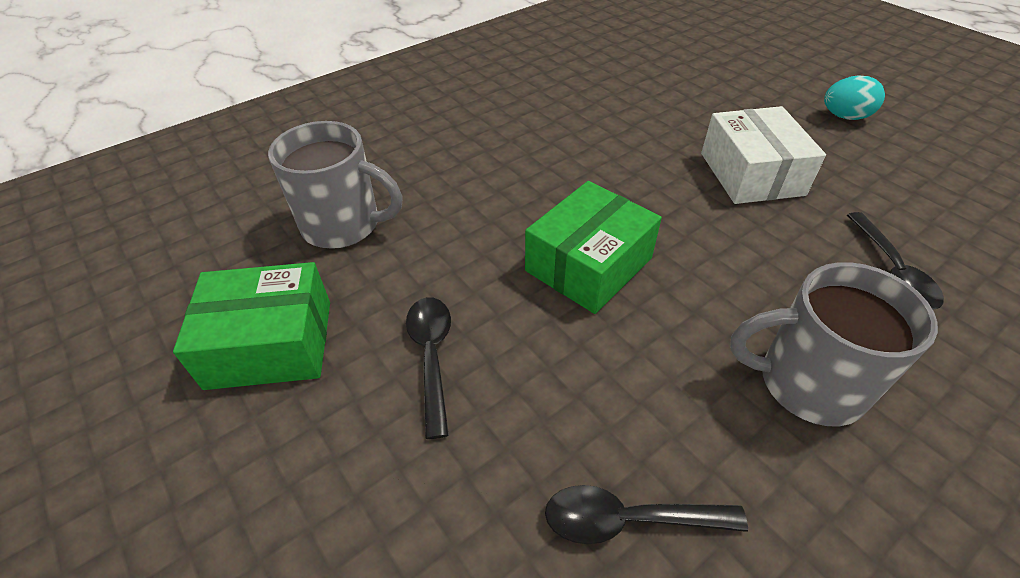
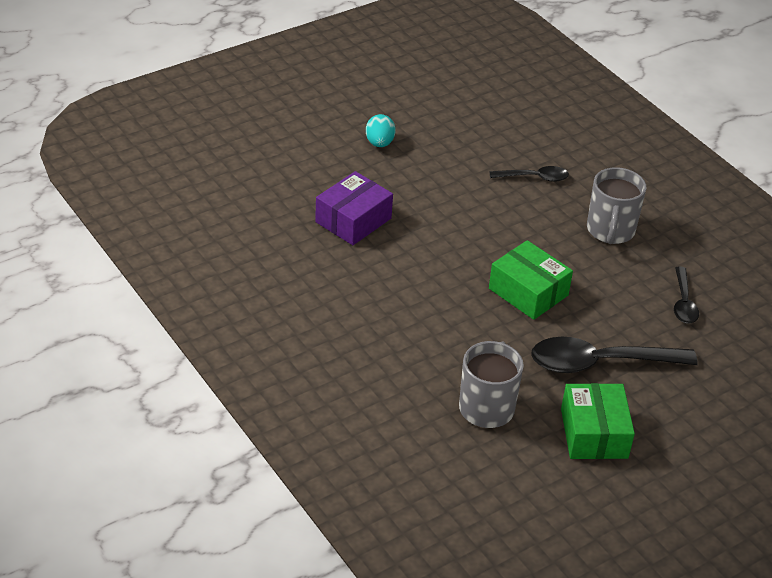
camera: 90 degrees left, 5 degrees down
black spoon [406,297,451,439] -> black spoon [531,337,698,373], size x1.86
white box [701,106,826,204] -> none
none -> purple box [315,171,393,245]

